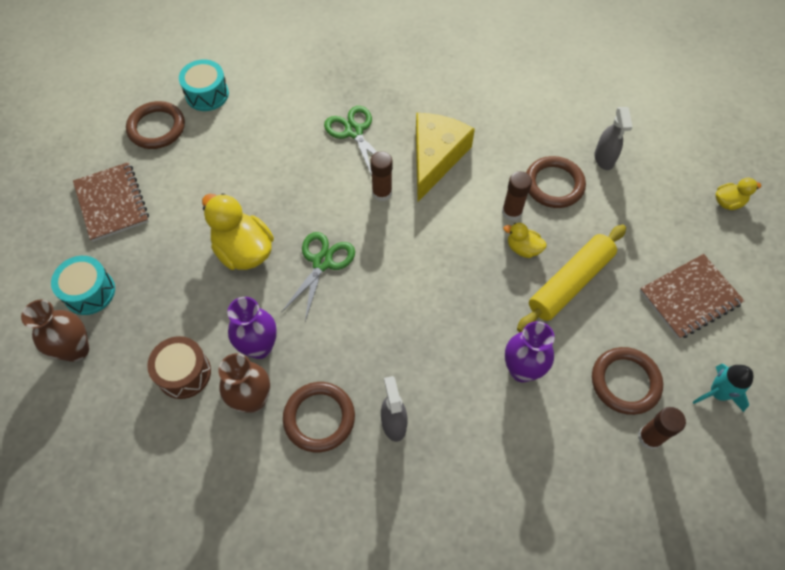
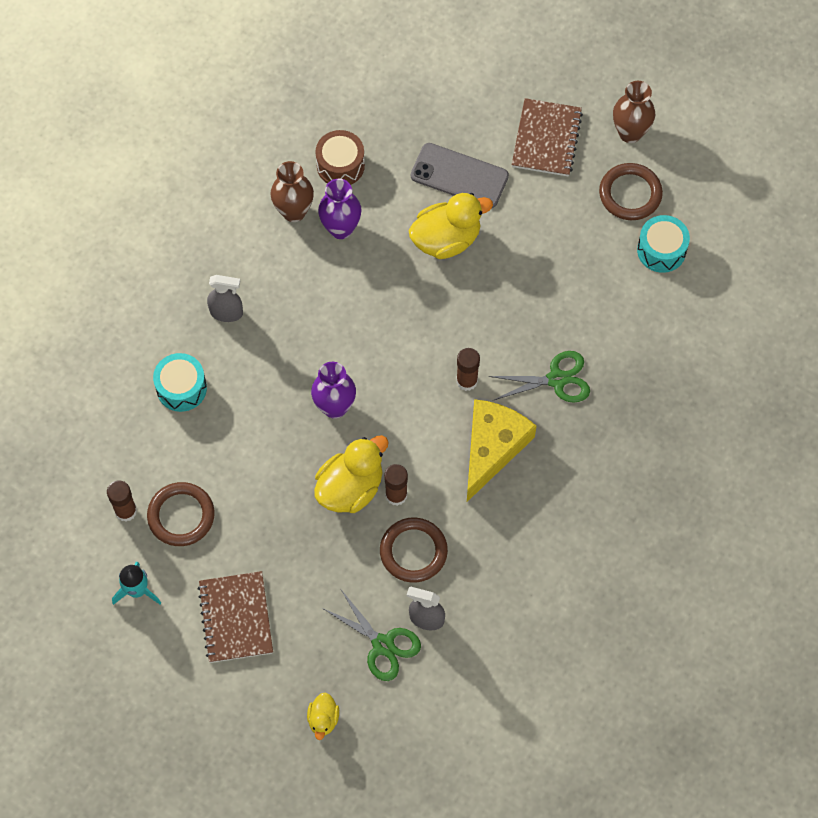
camera: 110 degrees right, 5 degrees up
brown vase [21,300,89,362] -> brown vase moved to [613,81,655,143]
turquoise drum [51,256,115,315] -> turquoise drum moved to [153,353,207,412]
brown notebook [73,162,149,242] -> brown notebook turned 75 degrees counterclockwise [512,98,583,176]
green scissors [281,232,355,321] -> green scissors moved to [322,590,421,681]
brown ring [283,382,355,452] -> none
yellow cheese [416,113,475,201] -> yellow cheese turned 105 degrees counterclockwise [467,399,536,502]
yellow duck [504,223,547,258] -> yellow duck [314,435,389,513], size x1.94
purple vase [505,321,555,383] -> purple vase moved to [311,362,356,419]
yellow rolling pin [517,224,626,332] -> none
none -> grey phone [411,143,509,208]

